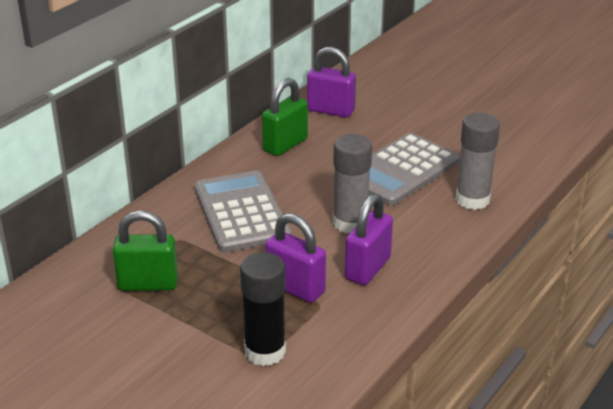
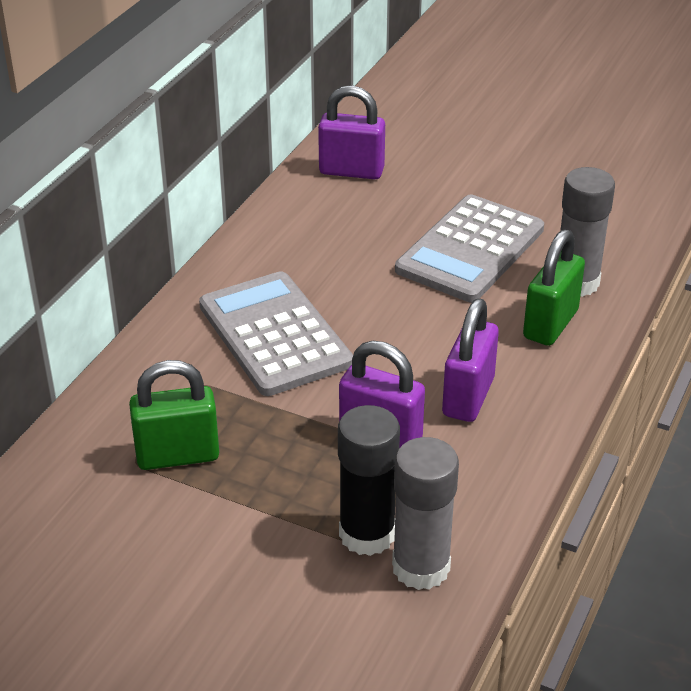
camera: 10 degrees left, 5 degrees up
green padlock [262,78,308,156] -> green padlock moved to [523,229,585,346]
grey glue stick [333,134,372,234] -> grey glue stick moved to [392,437,459,590]

